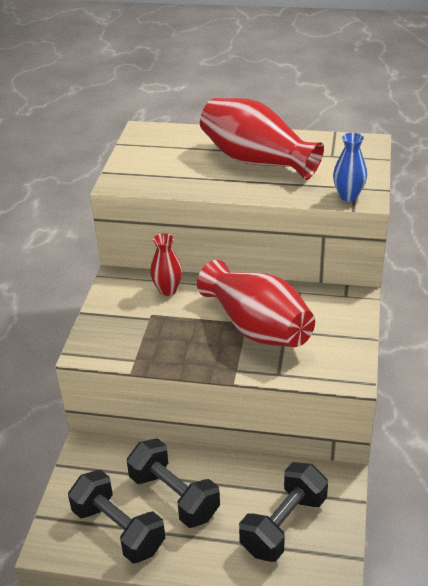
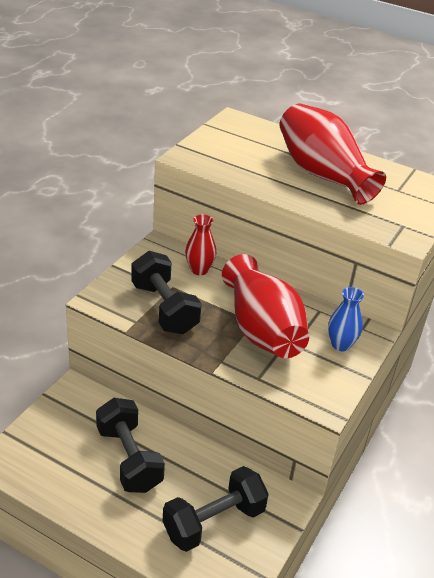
camera: 15 degrees right, 0 degrees up
black dumbbell [68,470,165,563] -> black dumbbell moved to [131,251,202,334]
blue vase [333,133,367,201] -> blue vase moved to [328,287,364,351]

